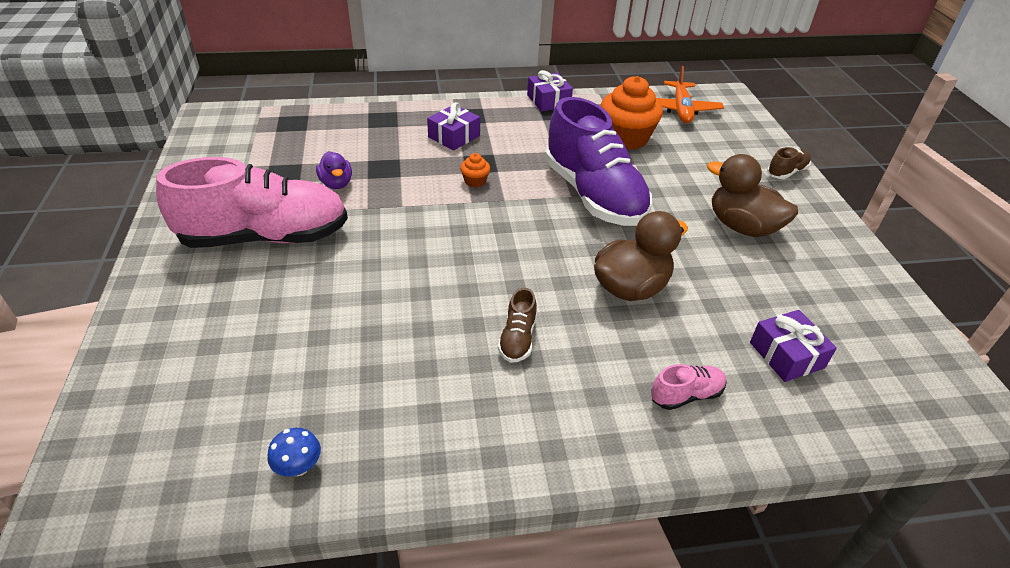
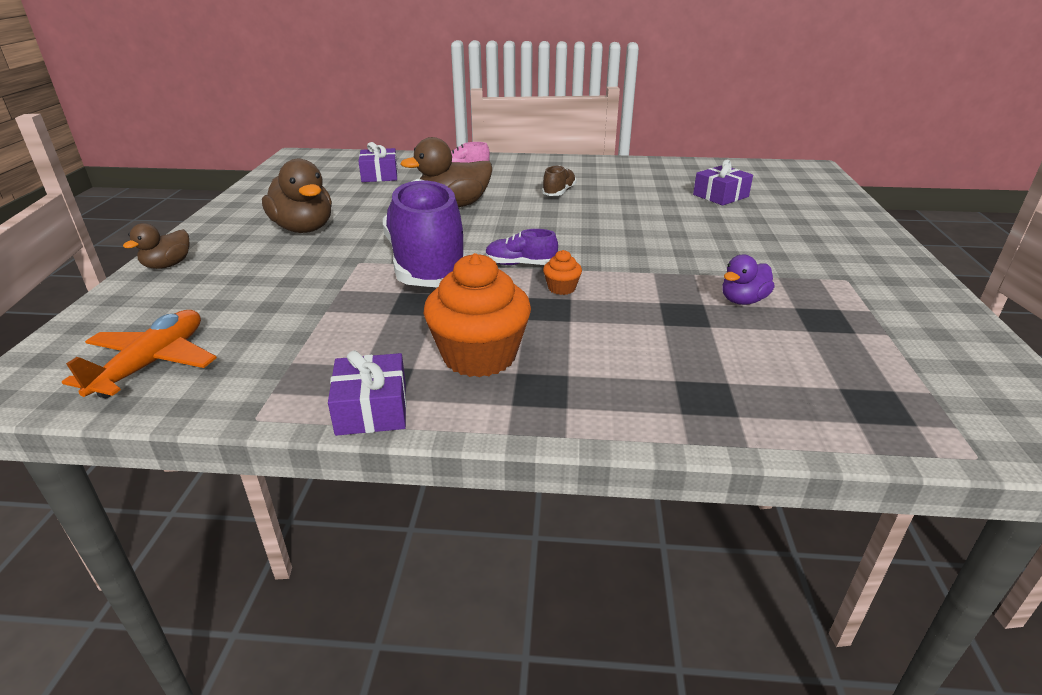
camera: 165 degrees left, 10 degrees down
pink shoe [156,157,348,248] -> none
blue mushroom [267,428,321,476] -> none
purple duck [316,151,352,189] -> purple duck turned 120 degrees counterclockwise [722,255,775,305]
purple gift [427,102,480,150] -> purple gift moved to [693,160,753,206]
orange cupcake [600,76,663,150] -> orange cupcake moved to [424,253,531,377]
brown shoe [767,147,811,179] -> brown duck [123,223,190,269]
none -> purple shoe [485,229,558,265]

